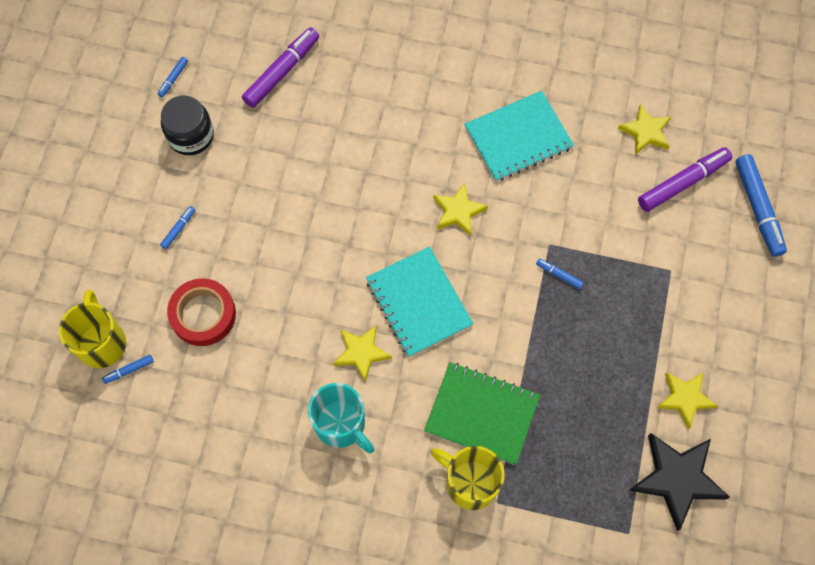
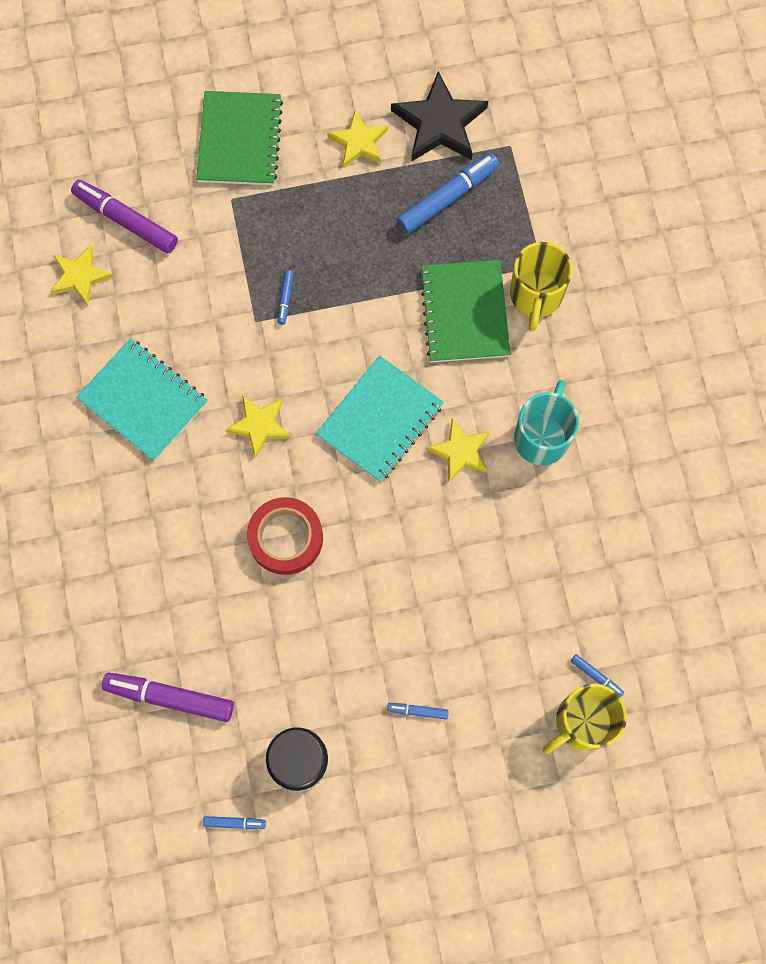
camera: 115 degrees left, 5 degrees up
red tape [167,278,236,346] -> red tape moved to [247,497,323,575]
blue marker [735,154,787,257] -> blue marker moved to [397,153,499,234]
none -> green notebook [196,91,283,185]

